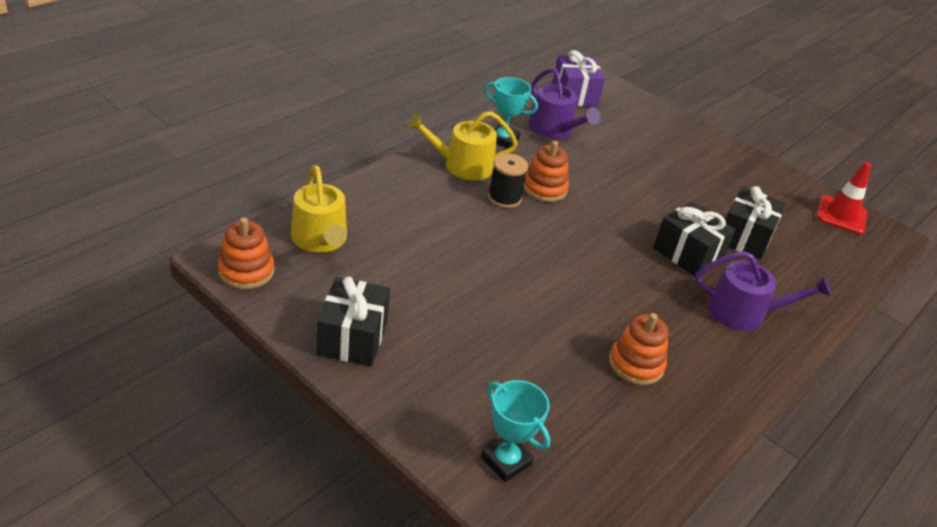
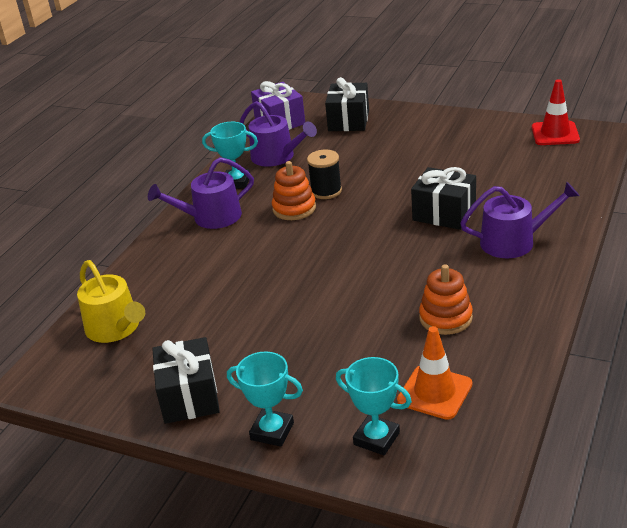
camera: 10 degrees left, 5 degrees down
orange stacking toy [218,217,274,289] -> none
yellow watering can [407,111,518,180] -> purple watering can [148,157,254,229]
black spool [488,154,528,208] -> black spool moved to [307,150,342,199]
black gift [725,186,786,260] -> black gift moved to [325,77,369,131]
none -> turquoise trophy [227,351,303,447]
none -> orange traffic cone [397,326,472,420]

